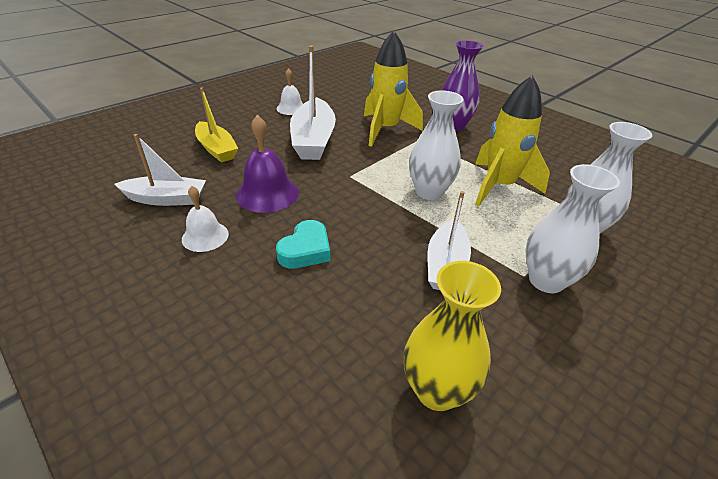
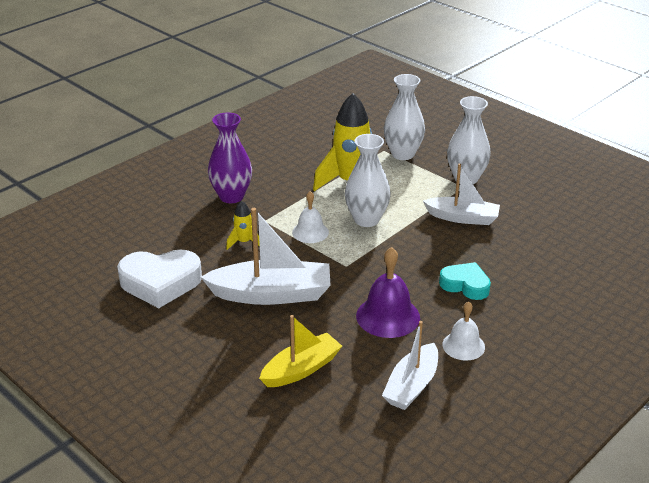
camera: 90 degrees left, 5 degrees down
white boat [114,134,206,206] -> white boat turned 150 degrees counterclockwise [382,321,438,410]
white bell [277,68,303,115] -> white bell moved to [292,191,329,243]
yellow rocket [364,31,423,147] -> yellow rocket [226,201,260,250], size x0.46
yellow vase [404,261,501,411] -> none
none -> white heart [117,249,202,308]

